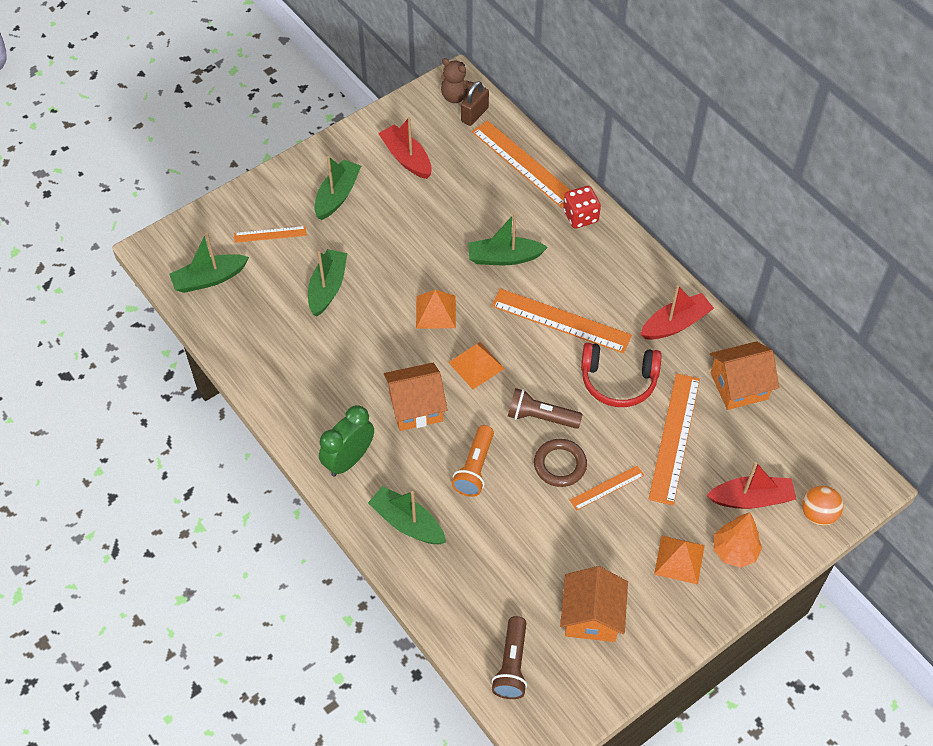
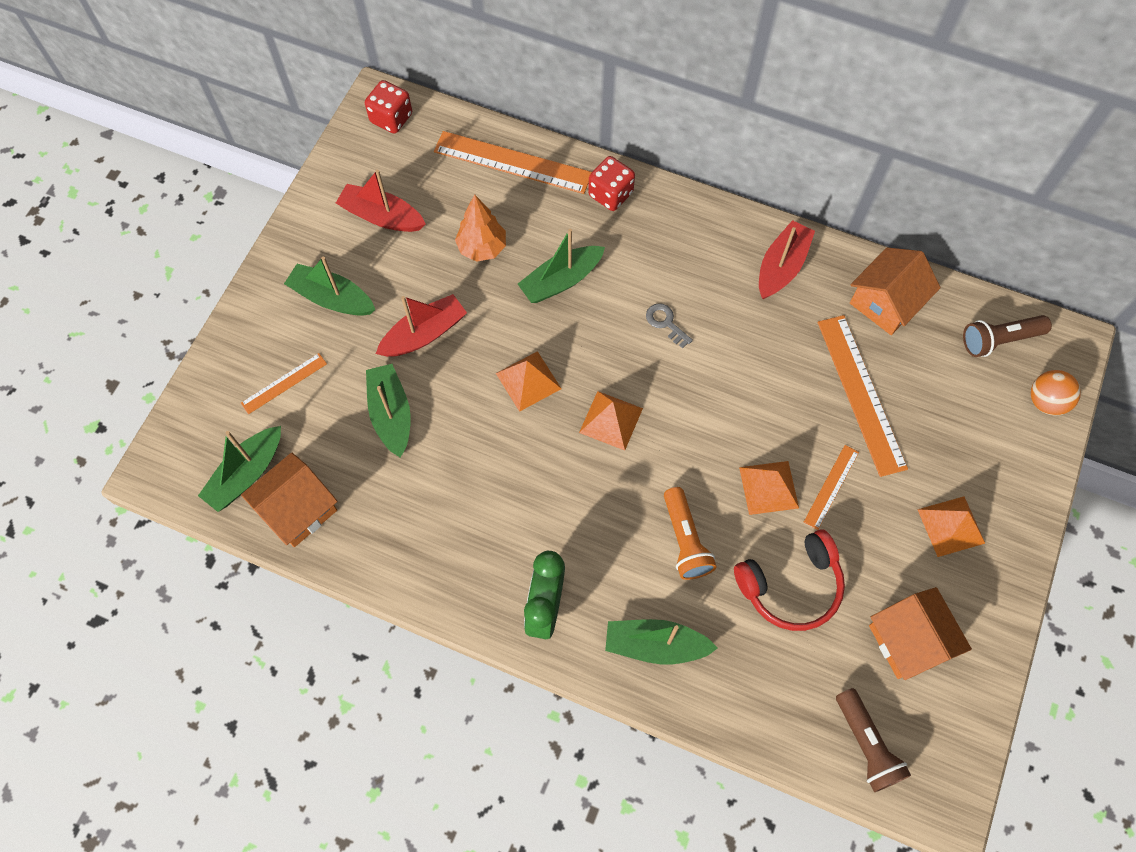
camera: 30 degrees left, 10 degrees up
green boat [315,156,361,220] -> green boat turned 60 degrees counterclockwise [284,257,376,316]
orange house [384,363,447,431] -> orange house moved to [241,452,338,547]
brown teddy bear [441,58,474,103] -> red dice [365,80,412,134]
brown padlock [461,81,489,126] -> none
orange ruler [491,288,632,353] -> grey key [646,303,693,348]
brown flashlight [508,388,583,429] -> brown flashlight moved to [963,315,1052,357]
brown ring [534,439,587,487] -> orange pyramid [739,461,799,515]
red headphones [581,343,661,407] -> red headphones moved to [734,529,845,631]
red boat [706,462,796,509] -> red boat moved to [376,294,467,357]
orange tree [713,512,762,568] -> orange tree moved to [455,195,506,262]

